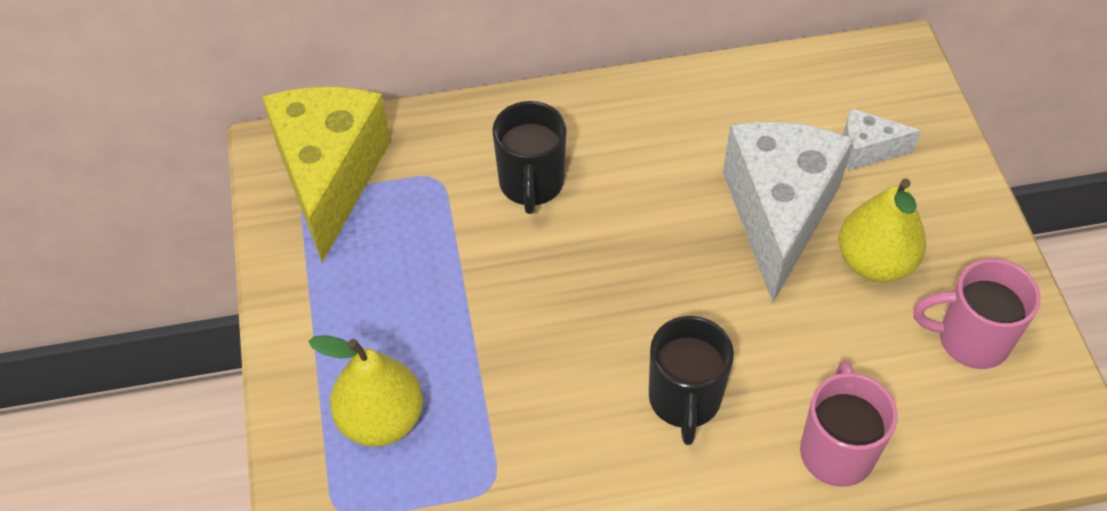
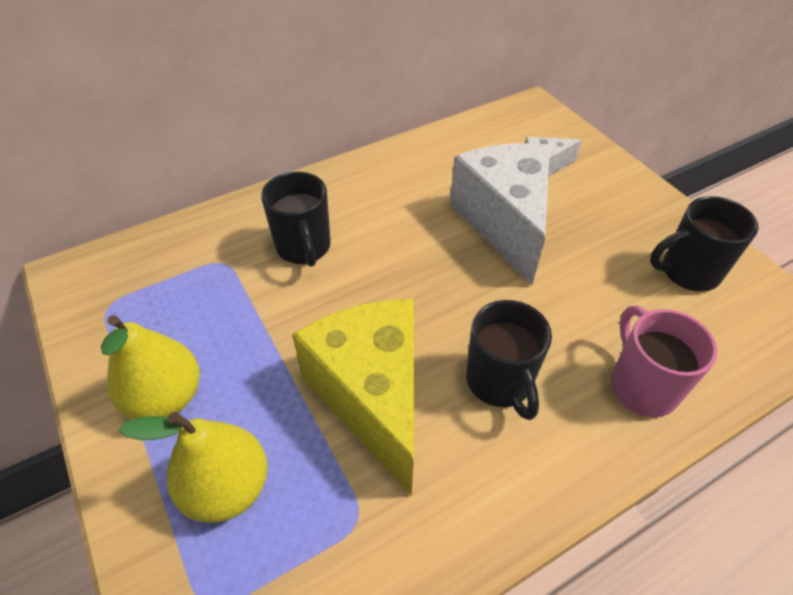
camera: 20 degrees left, 5 degrees down
yellow cheese [262,87,391,263] -> yellow cheese moved to [292,299,414,496]
yellow pear [839,179,926,282] -> yellow pear moved to [101,315,200,419]
pink mug [913,259,1041,369] -> black mug [650,196,758,292]

